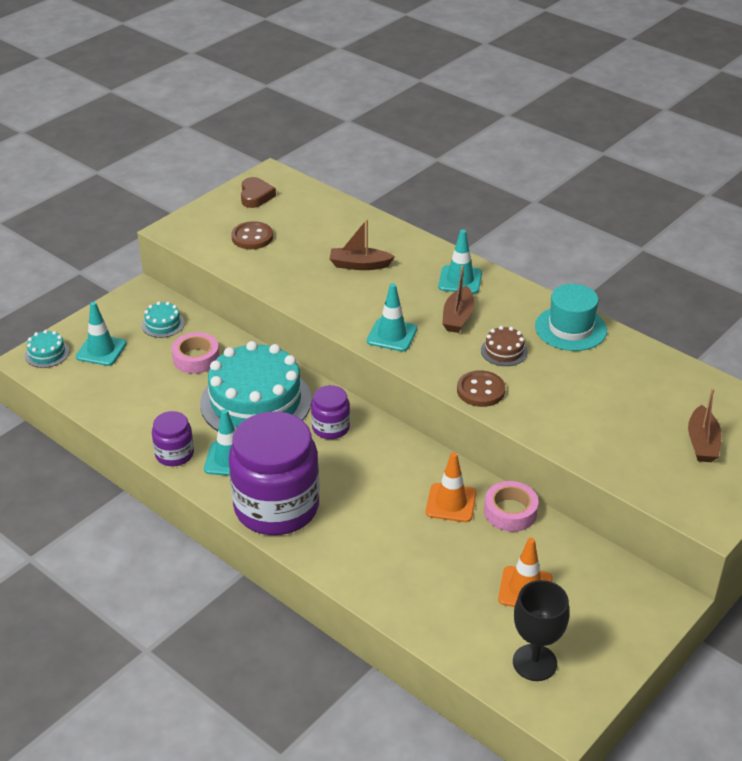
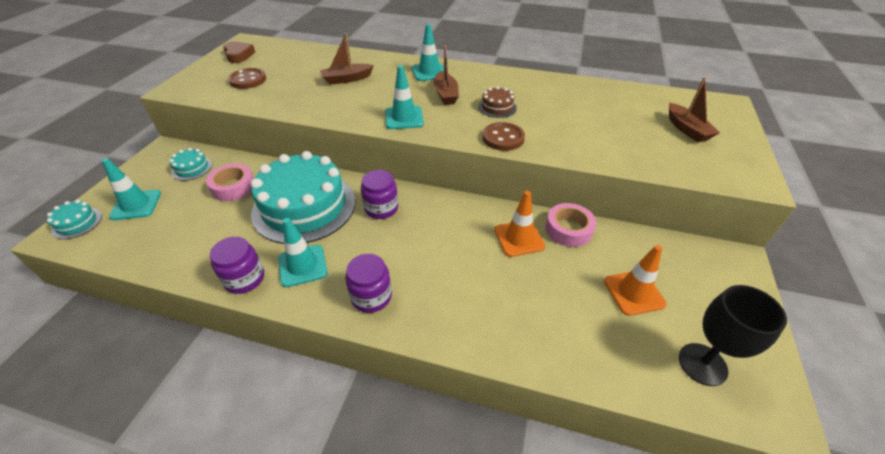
camera: 25 degrees left, 5 degrees up
purple jar [229,411,319,535] -> purple jar [345,254,392,313], size x0.47
turquoise hat [535,284,607,351] -> none

